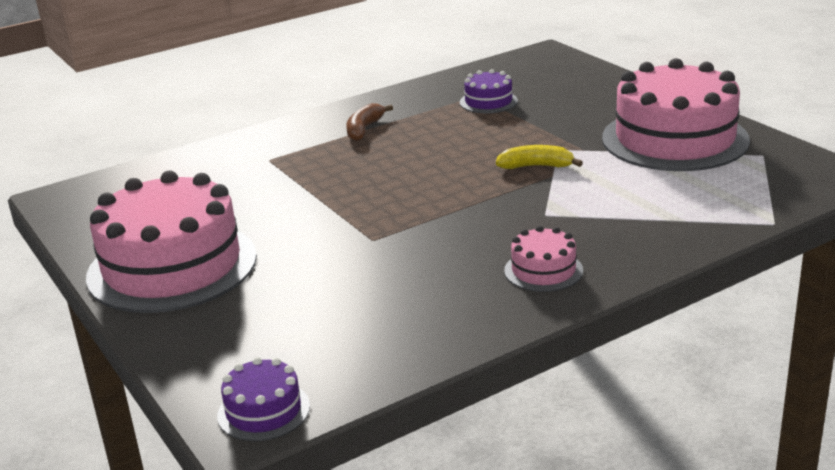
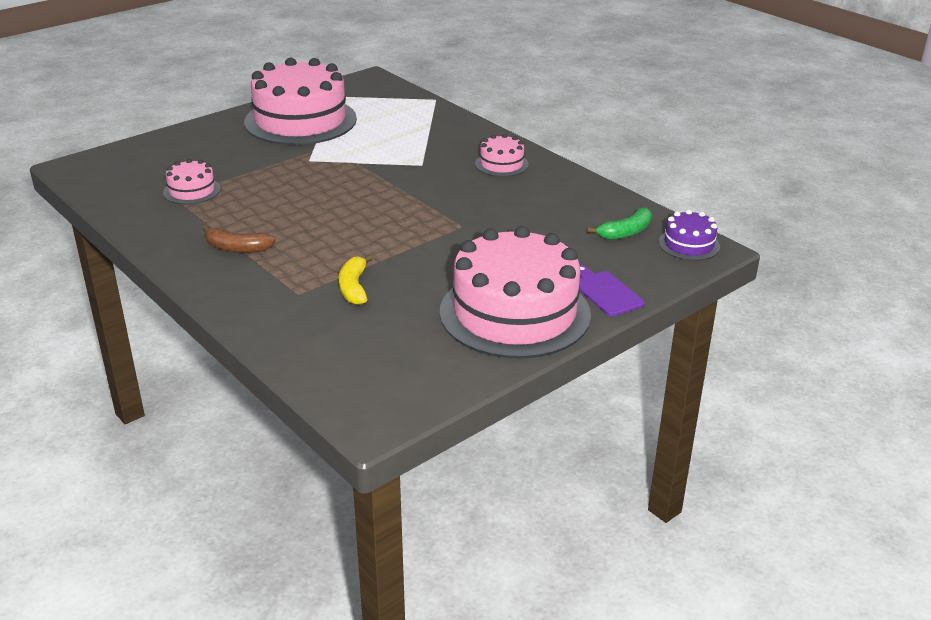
camera: 100 degrees left, 5 degrees up
purple cake [460,69,518,113] -> pink cake [163,159,221,204]
yellow banana [496,145,583,169] -> yellow banana moved to [339,254,373,305]
none -> purple cutting board [579,265,645,316]
none -> green banana [588,207,652,240]

